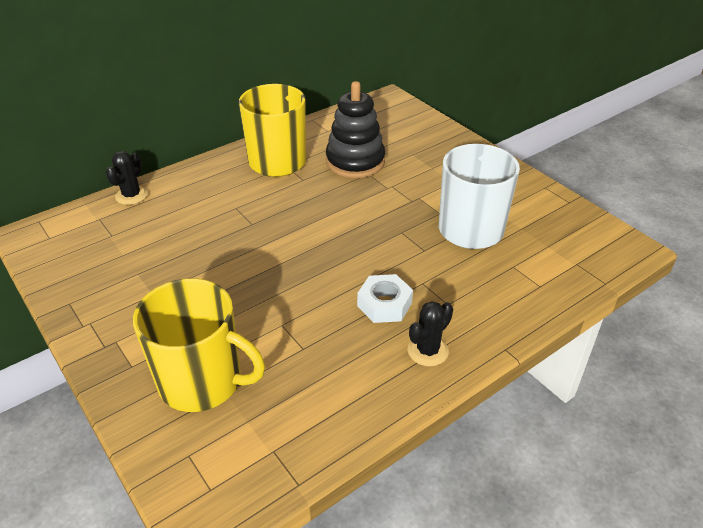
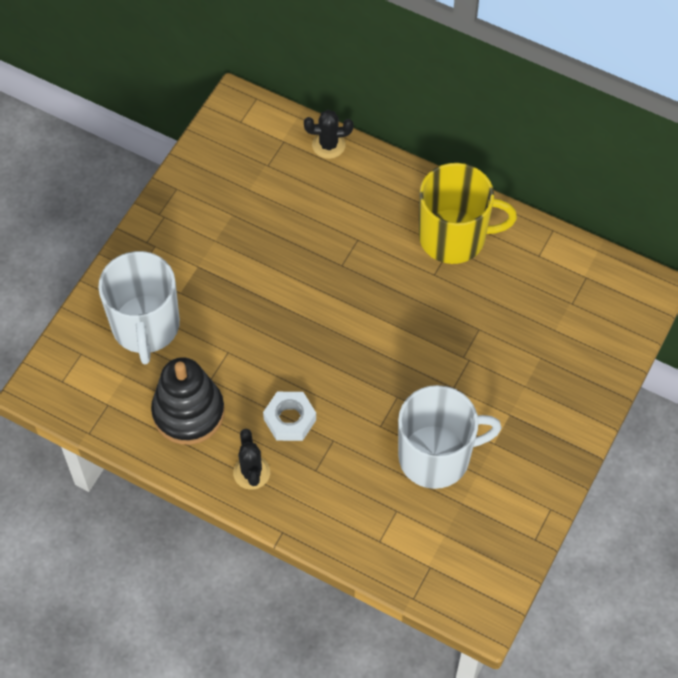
camera: 65 degrees right, 20 degrees up
yellow mug [133,278,265,412] -> white mug [98,251,180,364]
black stacking toy [326,81,385,178] -> black stacking toy moved to [151,357,225,445]
black cactus [408,301,453,366] -> black cactus turned 60 degrees clockwise [233,429,270,490]

